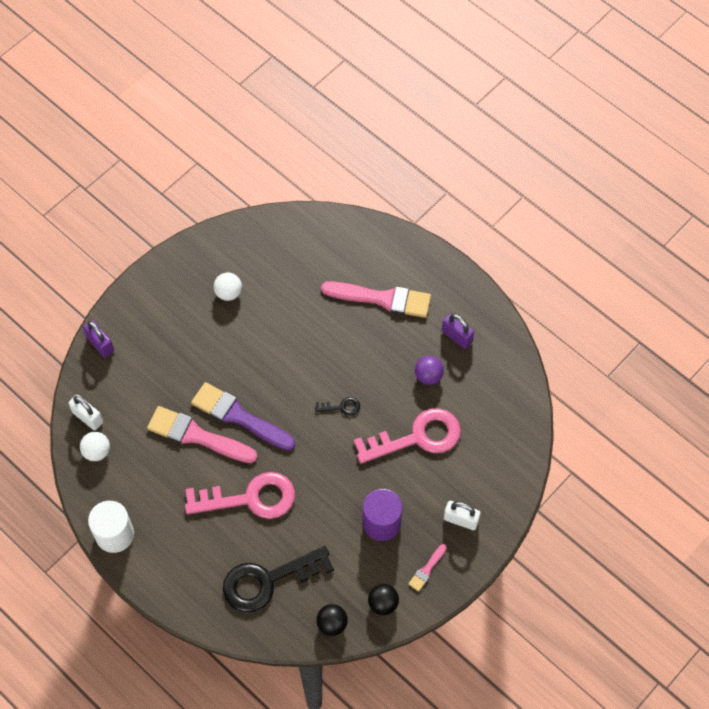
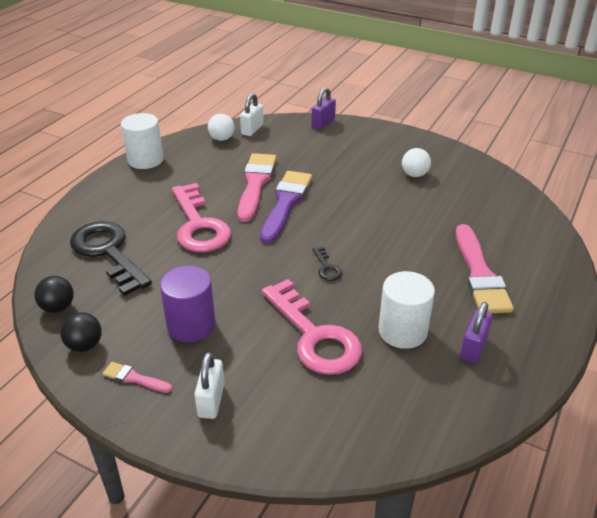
camera: 75 degrees right, 25 degrees down
purple ball [415,356,444,385] -> white cylinder [379,271,435,349]

